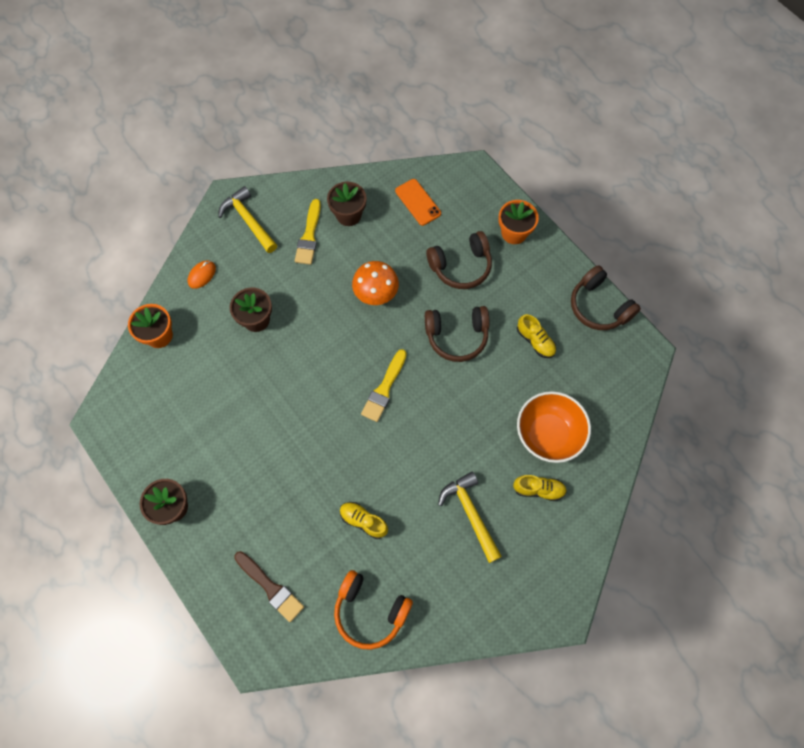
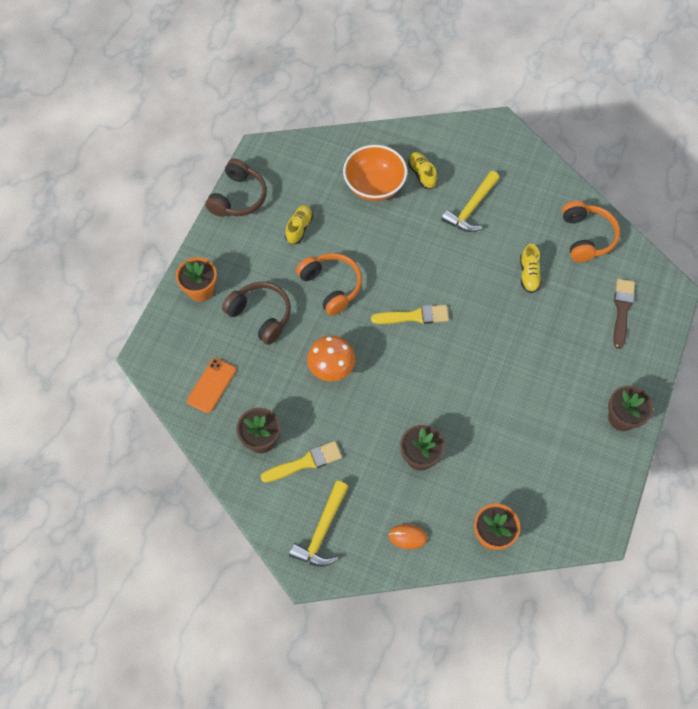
camera: 120 degrees left, 5 degrees down
brown headphones [425,306,489,362] -> orange headphones [296,253,362,316]

